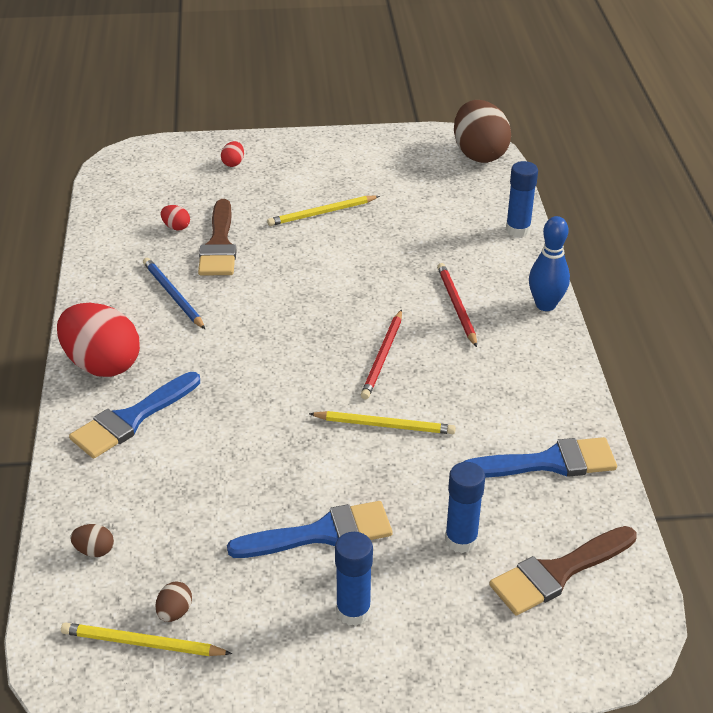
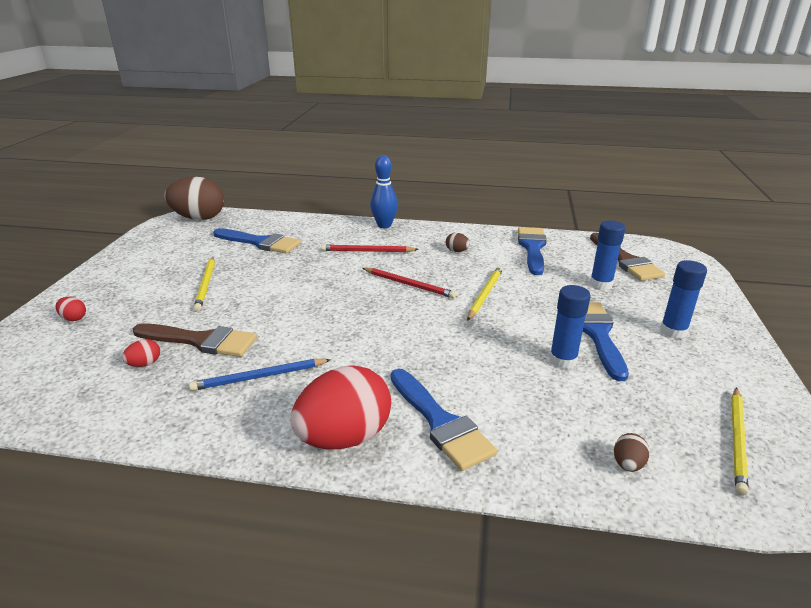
camera: 75 degrees left, 10 degrees down
brown egg [156,582,192,622] -> brown egg moved to [446,233,470,252]
blue glue stick [506,161,538,237] -> blue glue stick moved to [549,285,590,369]
none -> blue brush [213,228,301,254]

